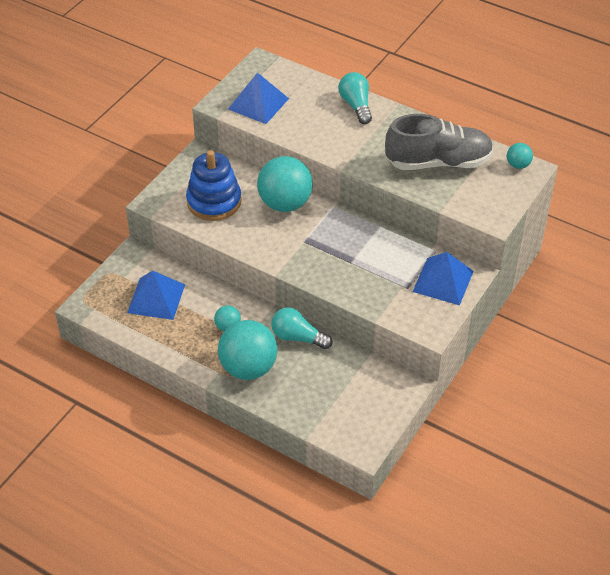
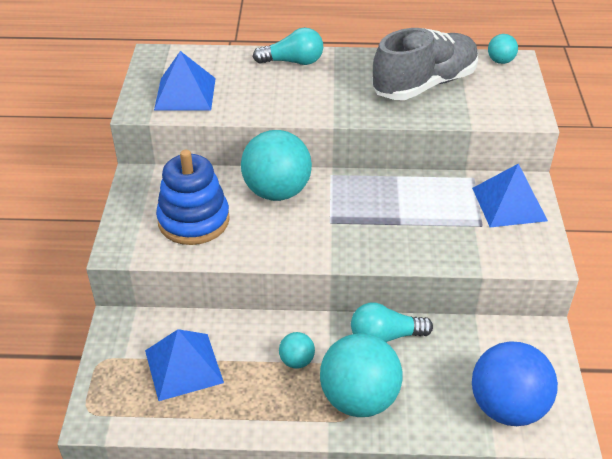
camera: 30 degrees left, 5 degrees down
turquoise light bulb [339,72,372,124] -> turquoise light bulb turned 135 degrees clockwise [253,28,323,65]
none -> blue ball [472,341,558,426]

